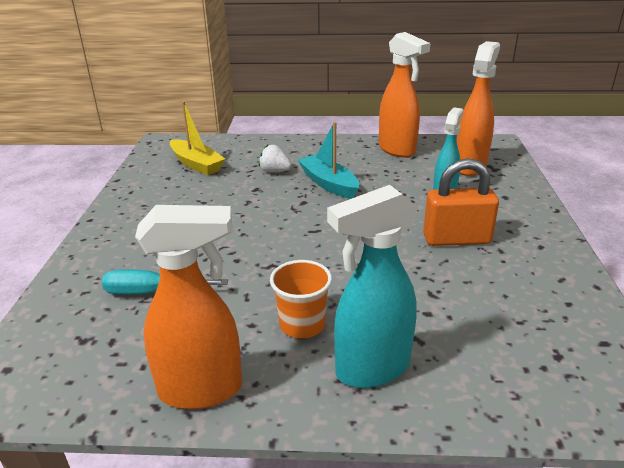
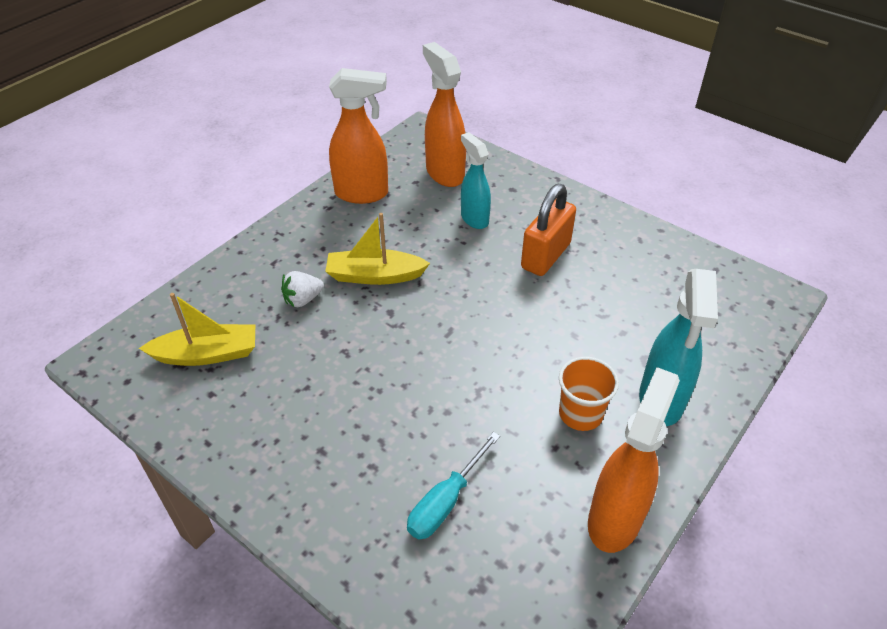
camera: 55 degrees left, 15 degrees up
turquoise boat [298,122,359,199] -> yellow boat [325,213,430,285]

